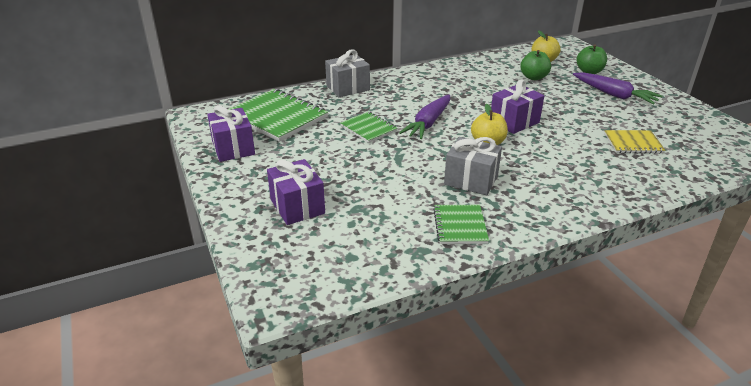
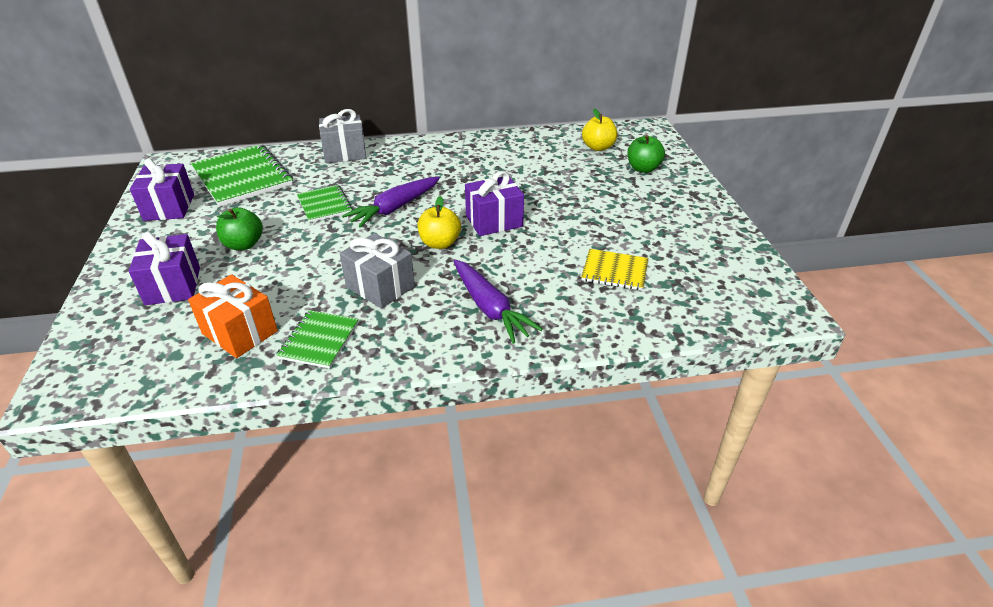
camera: 15 degrees right, 5 degrees up
green apple [520,50,551,80] -> green apple moved to [216,207,263,250]
purple carrot [573,72,662,105] -> purple carrot moved to [454,259,543,344]
none -> orange gift [188,274,278,358]

